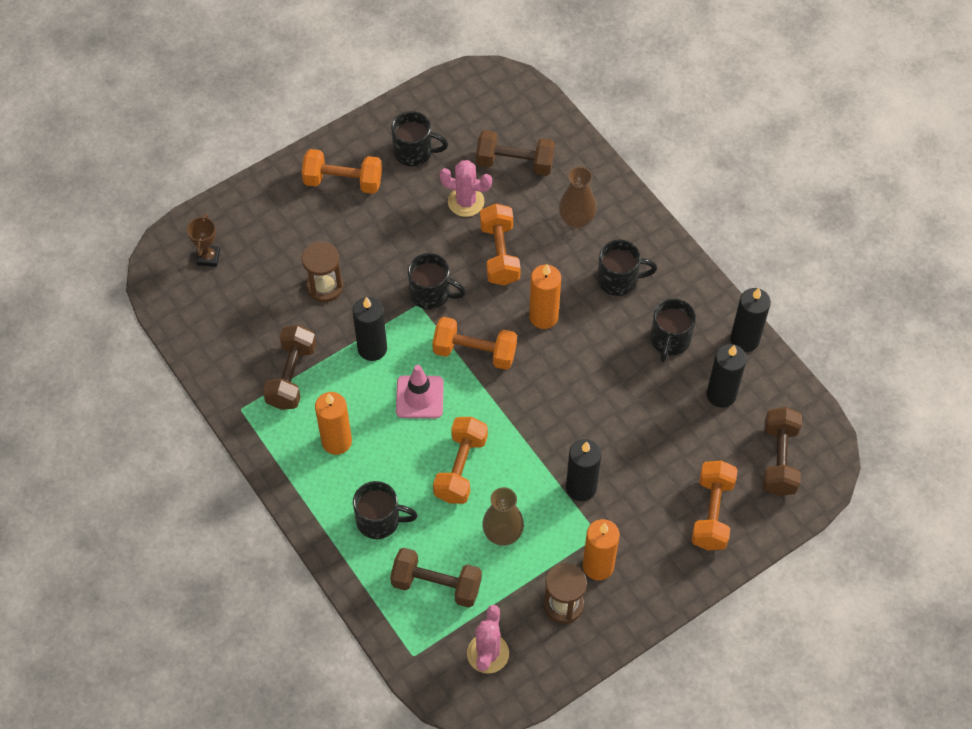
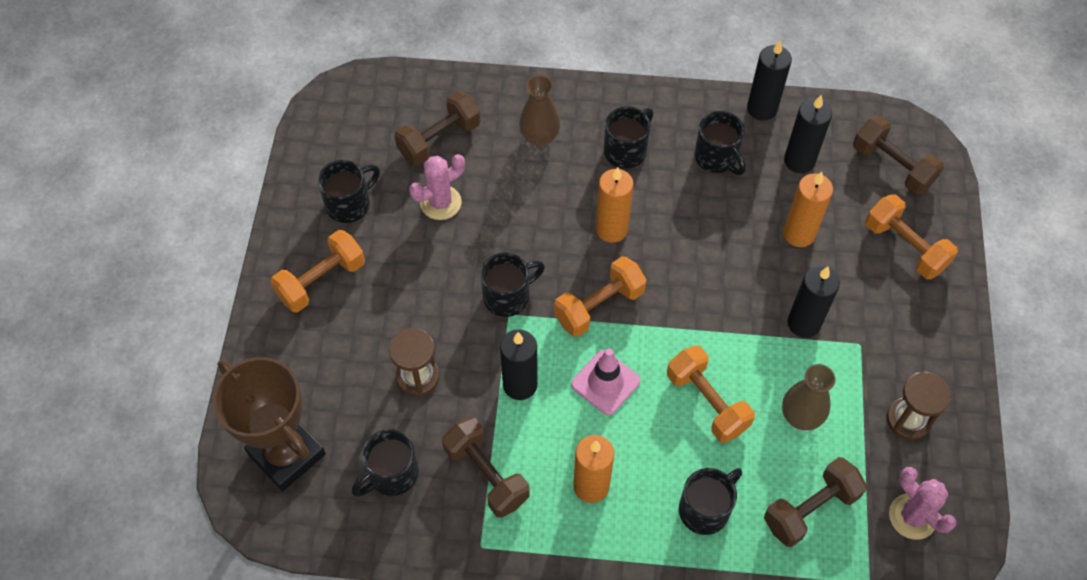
camera: 50 degrees left, 0 degrees up
brown trophy [187,214,220,267] -> brown trophy [213,357,326,491], size x2.22
orange dumbbell [480,204,521,286] -> none
orange candle [583,519,620,580] -> orange candle moved to [783,172,833,247]
none -> black mug [352,429,419,497]

